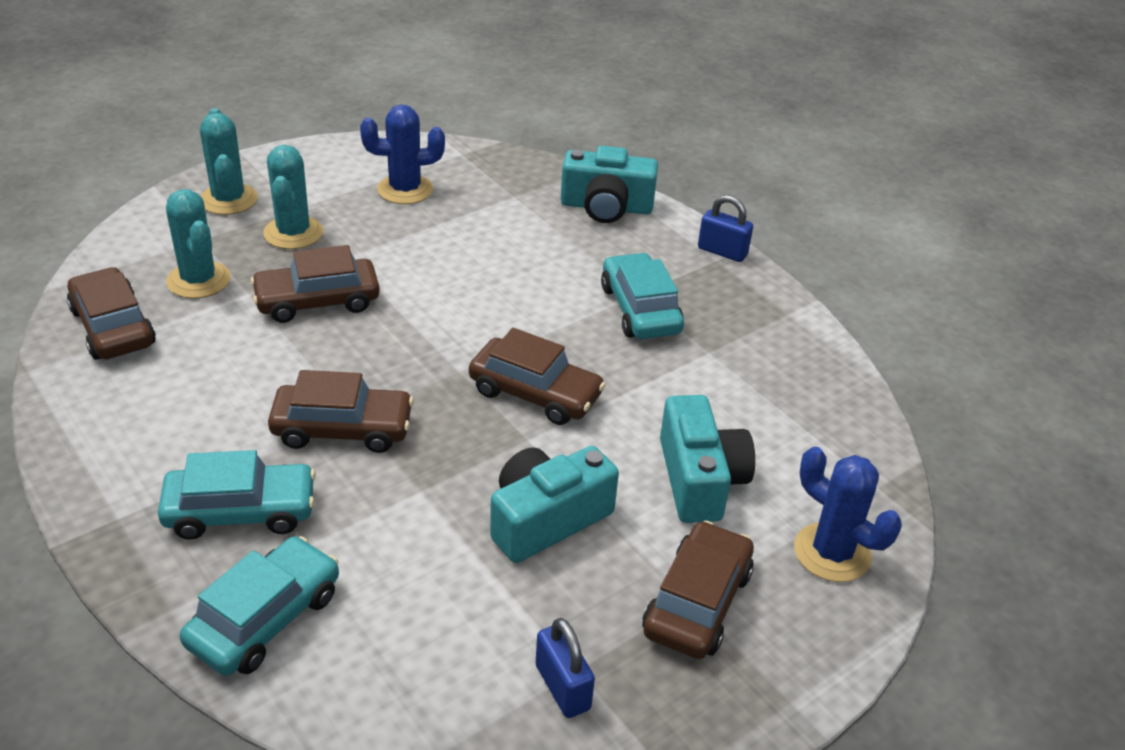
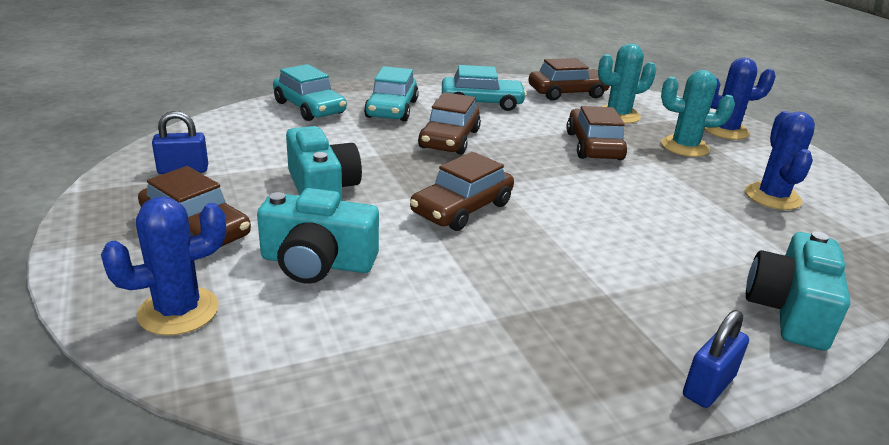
camera: 105 degrees right, 10 degrees down
turquoise cactus [200,108,258,215] -> blue cactus [704,58,776,140]
turquoise car [601,253,684,339] -> turquoise car moved to [442,65,527,111]

